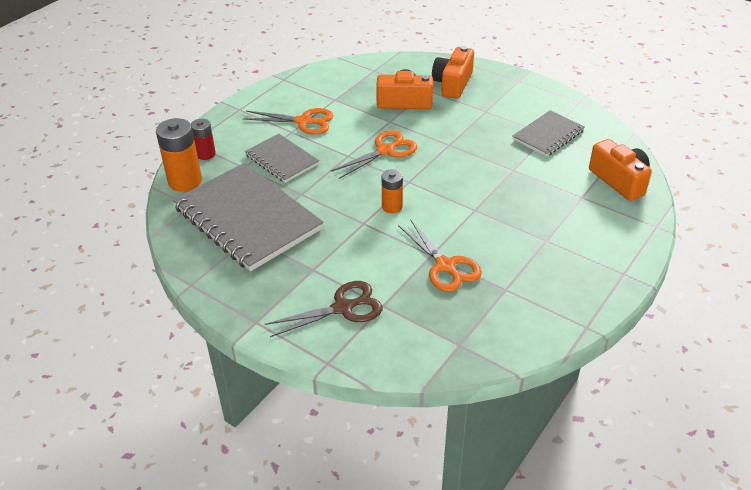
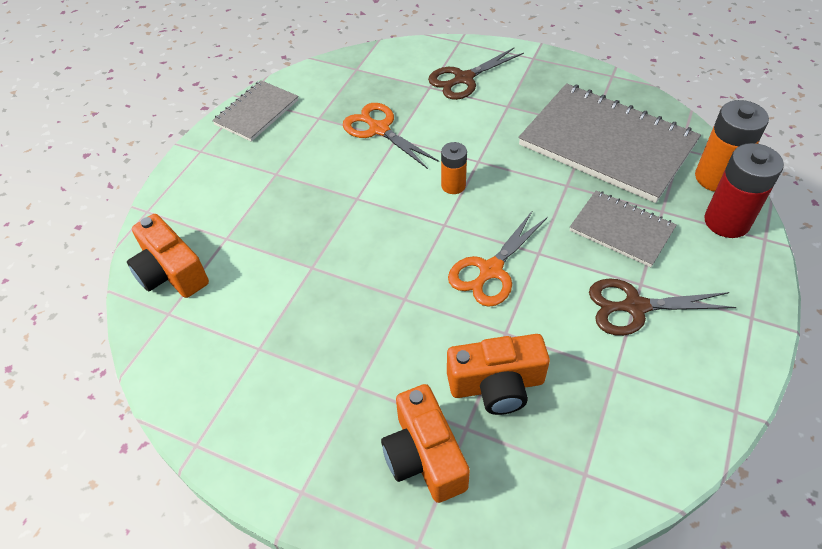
camera: 170 degrees right, 10 degrees up
red battery [191,119,216,160] -> red battery [704,143,784,238], size x1.69
orange scissors [243,108,334,135] -> brown scissors [589,278,736,336]
orange camera [432,46,474,99] -> orange camera turned 150 degrees clockwise [381,384,470,503]
grey notebook [512,110,584,157] -> grey notebook moved to [212,80,298,142]

